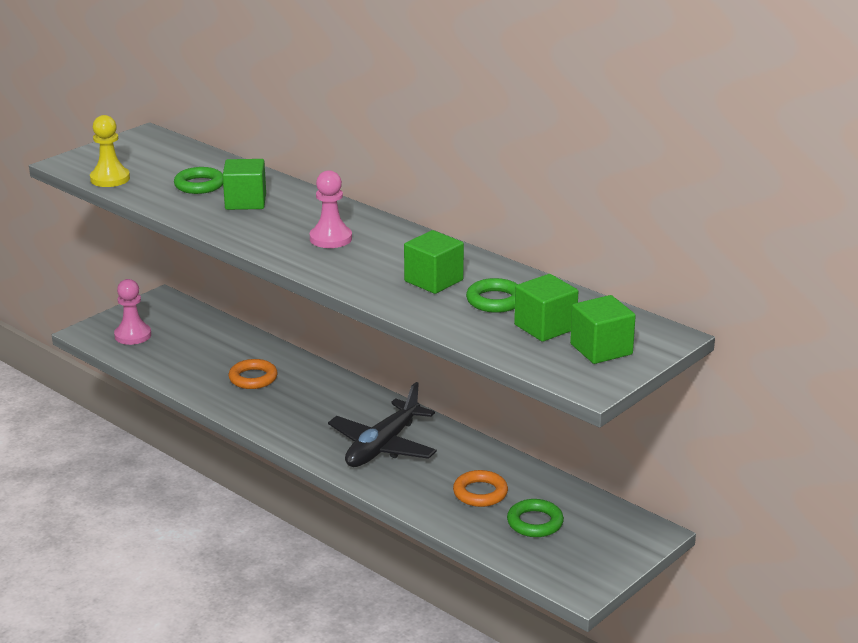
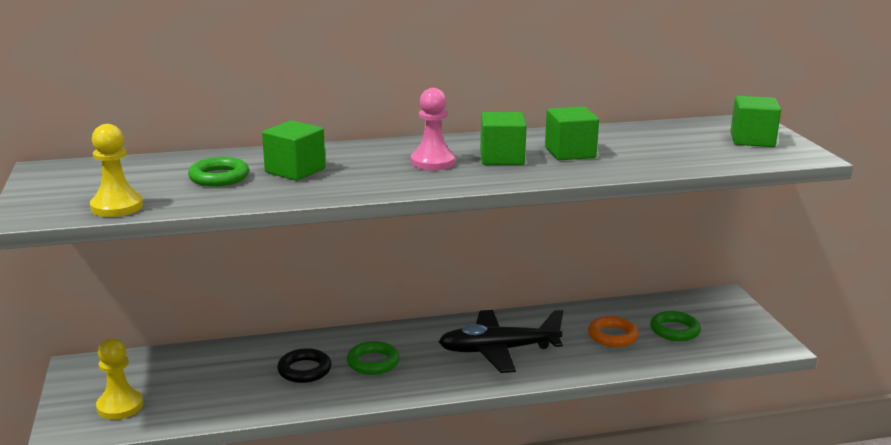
camera: 55 degrees left, 5 degrees down
pink pawn [114,279,151,345] -> yellow pawn [96,338,143,420]
orange ring [229,359,278,389] -> black ring [277,348,331,383]
black plane [328,382,437,467] -> black plane turned 105 degrees clockwise [439,310,563,373]
green ring [466,278,518,313] -> green ring moved to [347,341,400,375]
green cube [514,274,578,342] -> green cube moved to [480,112,527,165]

